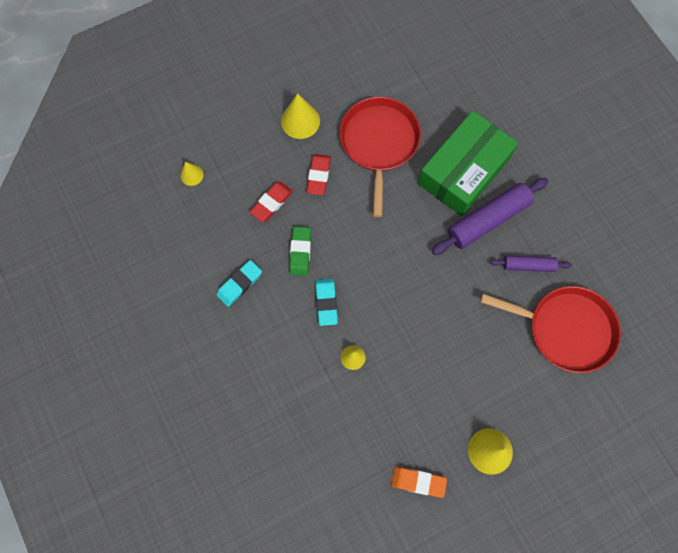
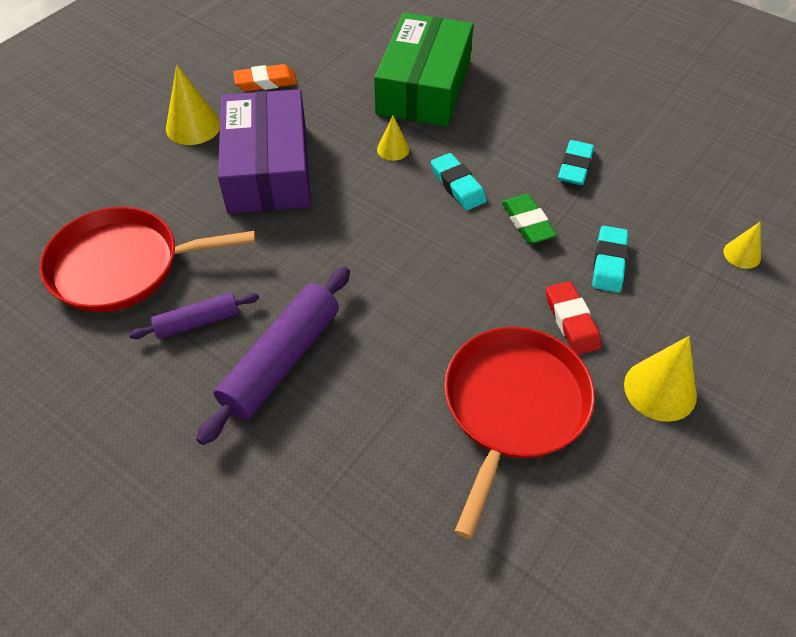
camera: 155 degrees right, 20 degrees down
red eraser [250,182,293,222] -> turquoise eraser [592,226,628,293]
red pan [339,97,421,217] -> red pan turned 135 degrees counterclockwise [444,327,595,539]
green box [418,111,518,216] -> green box moved to [374,13,473,127]
none -> purple box [218,89,311,214]

